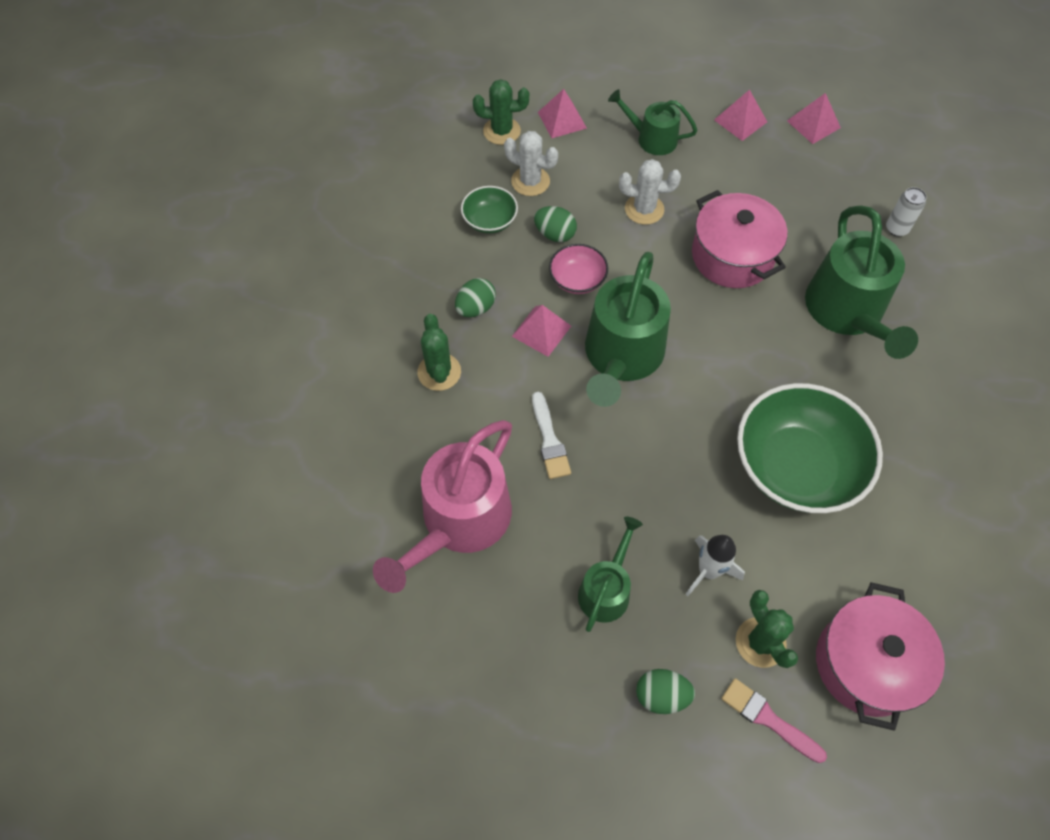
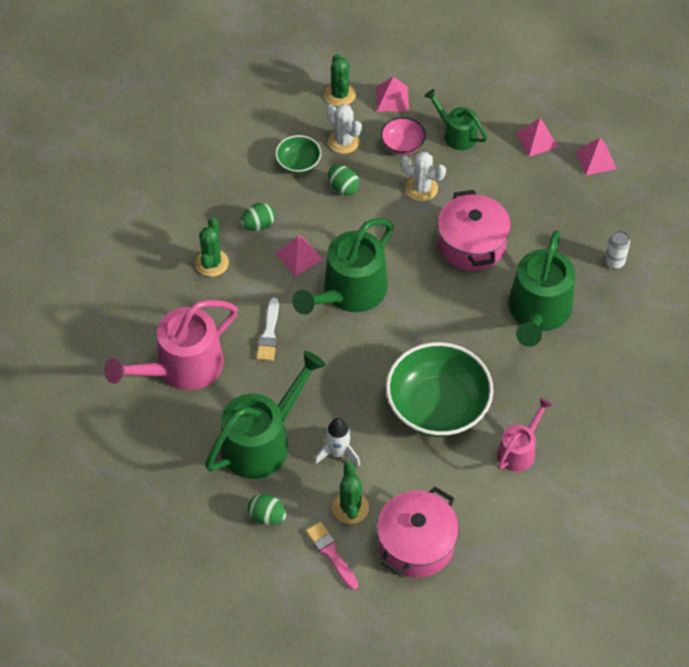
camera: 20 degrees right, 5 degrees down
green cactus [473,79,529,145] -> green cactus turned 60 degrees clockwise [325,54,356,106]
pink bowl [549,244,608,294] -> pink bowl moved to [380,117,426,155]
green watering can [578,517,643,632] -> green watering can [205,351,326,479], size x1.80
none -> pink watering can [497,398,552,472]

